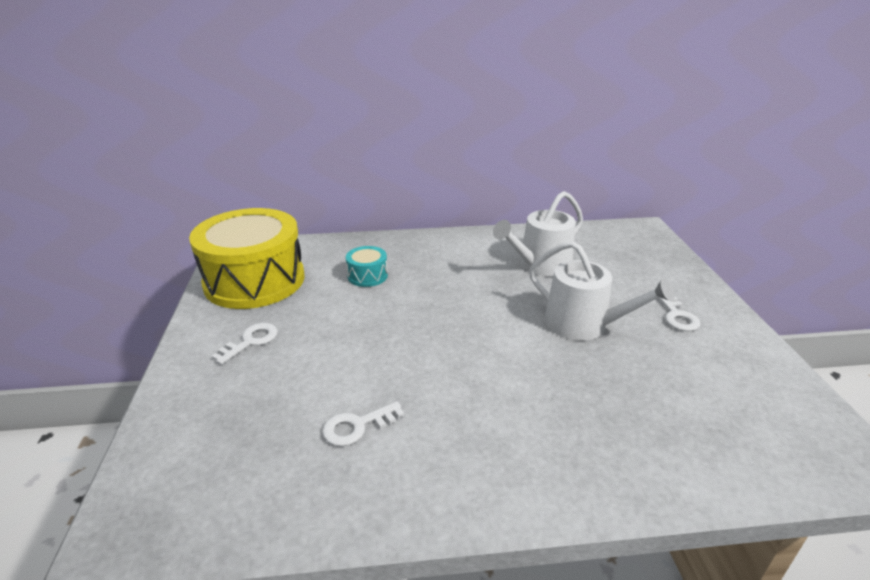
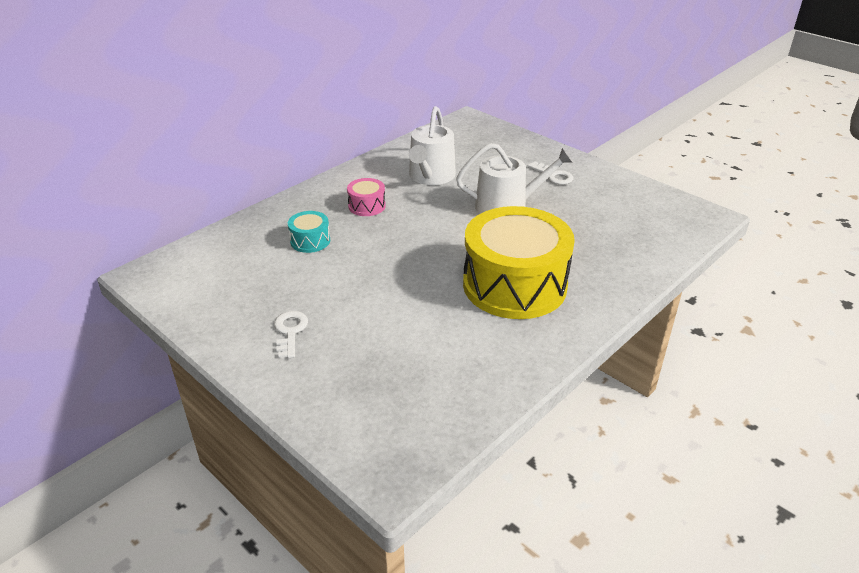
camera: 40 degrees left, 5 degrees up
yellow drum [189,208,305,309] -> yellow drum moved to [463,206,575,319]
white key [322,401,404,446] -> none
none -> pink drum [347,178,386,216]

